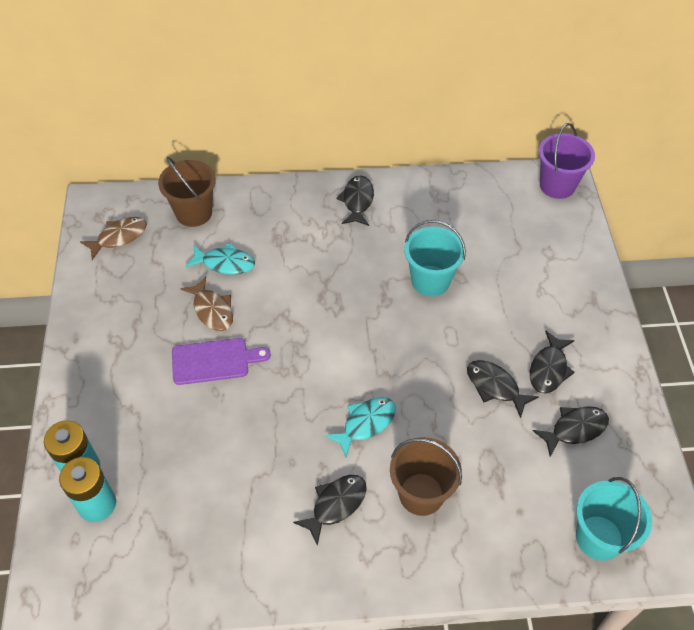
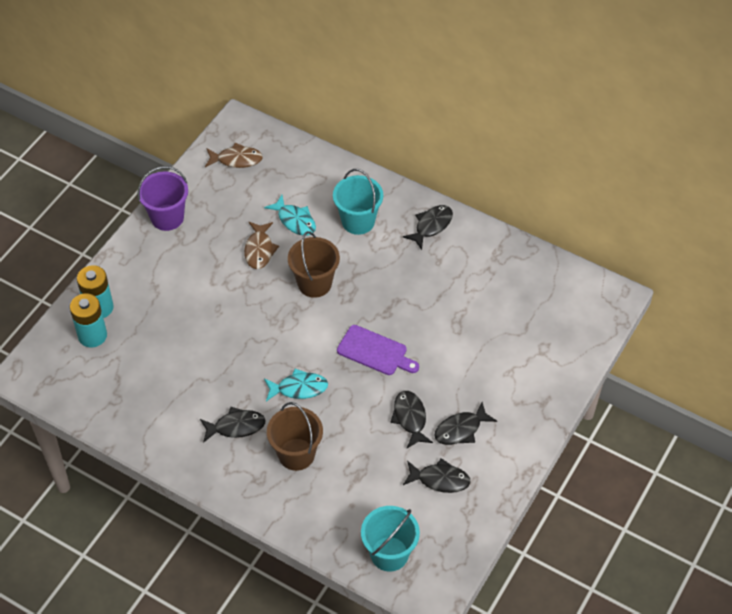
camera: 35 degrees right, 0 degrees up
brown bucket [158,157,216,227] -> brown bucket moved to [288,231,340,298]
purple cutting board [172,338,271,385] -> purple cutting board moved to [337,325,419,375]
turquoise bucket [404,220,466,296] -> turquoise bucket moved to [333,169,383,235]
purple bucket [539,123,595,199] -> purple bucket moved to [137,166,188,231]

